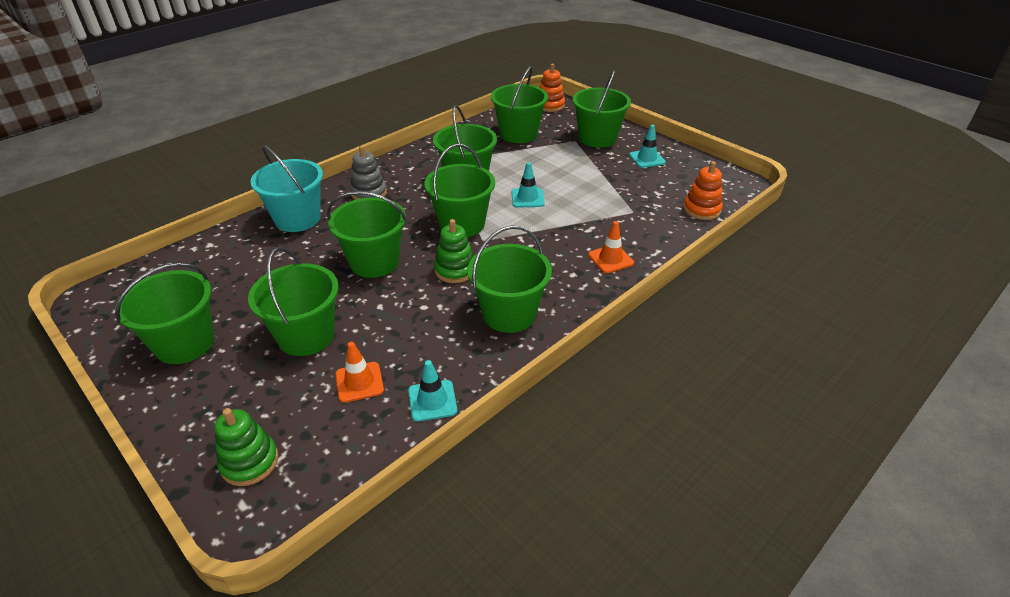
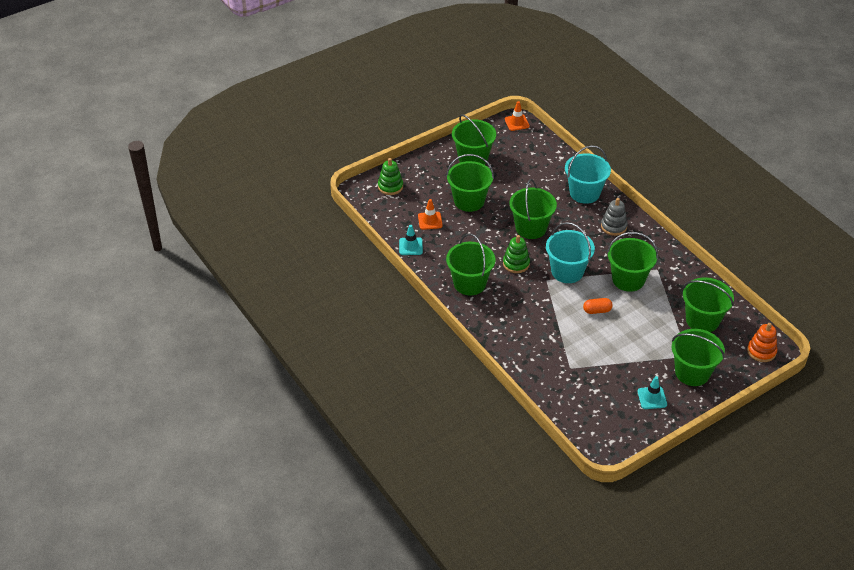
camera: 100 degrees right, 5 degrees up
green bucket [424,144,495,237] -> turquoise bucket [546,222,595,283]
turquoise traffic cone [511,162,545,208] -> orange capsule [583,298,613,314]
orange traffic cone [588,221,634,273] -> orange traffic cone moved to [505,101,530,131]
orange stacking toy [683,161,723,220] -> none

